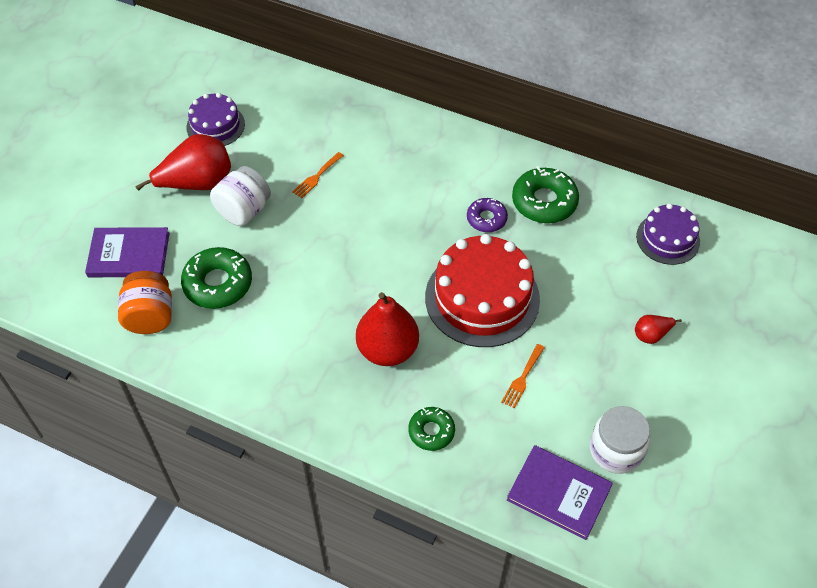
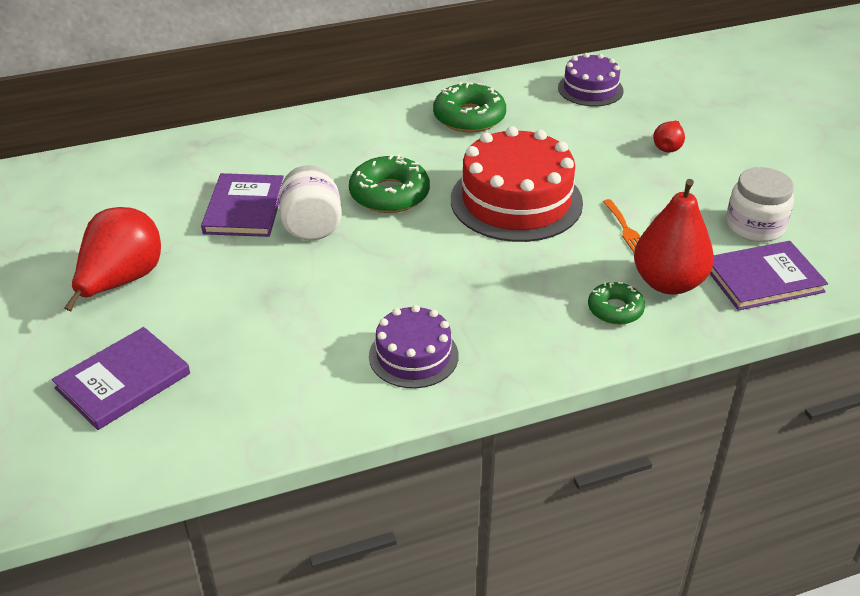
camera: 45 degrees left, 15 degrees down
orange jar [118,271,172,334] -> none
green donut [181,247,252,309] -> green donut moved to [349,154,430,213]
purple cake [186,93,245,146] -> purple cake moved to [369,305,459,388]
white jar [210,166,271,226] -> white jar moved to [279,165,342,240]
orange fork [292,152,344,198] -> purple book [201,173,284,237]
red pear [356,292,419,366] -> red pear moved to [634,179,714,294]
purple donut [467,198,508,232] -> none

